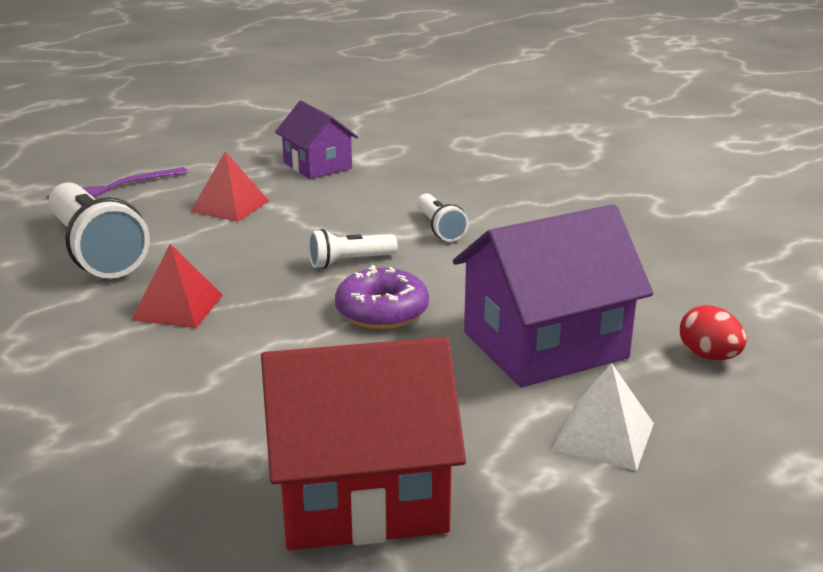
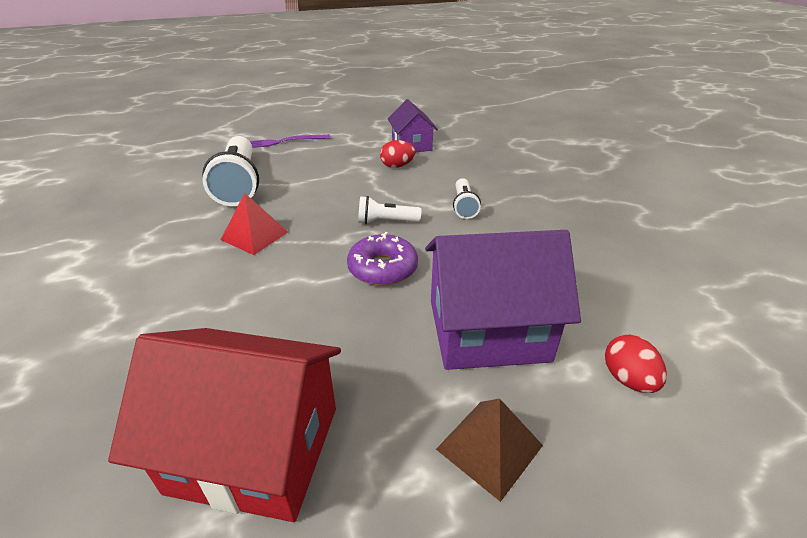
camera: 20 degrees right, 10 degrees up
red pyramid [190,151,269,222] -> none
white pyramid [552,363,654,471] -> brown pyramid [436,399,543,502]
none -> red egg [380,140,416,168]

